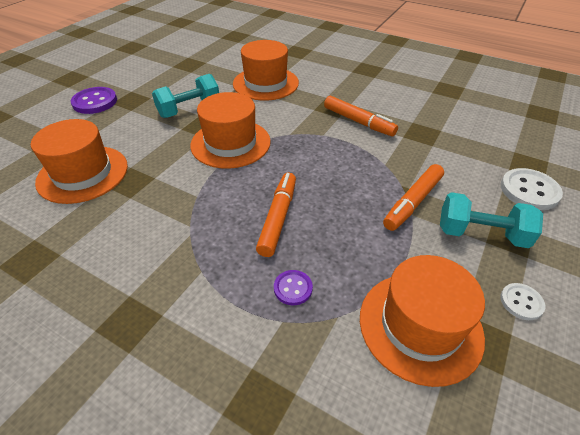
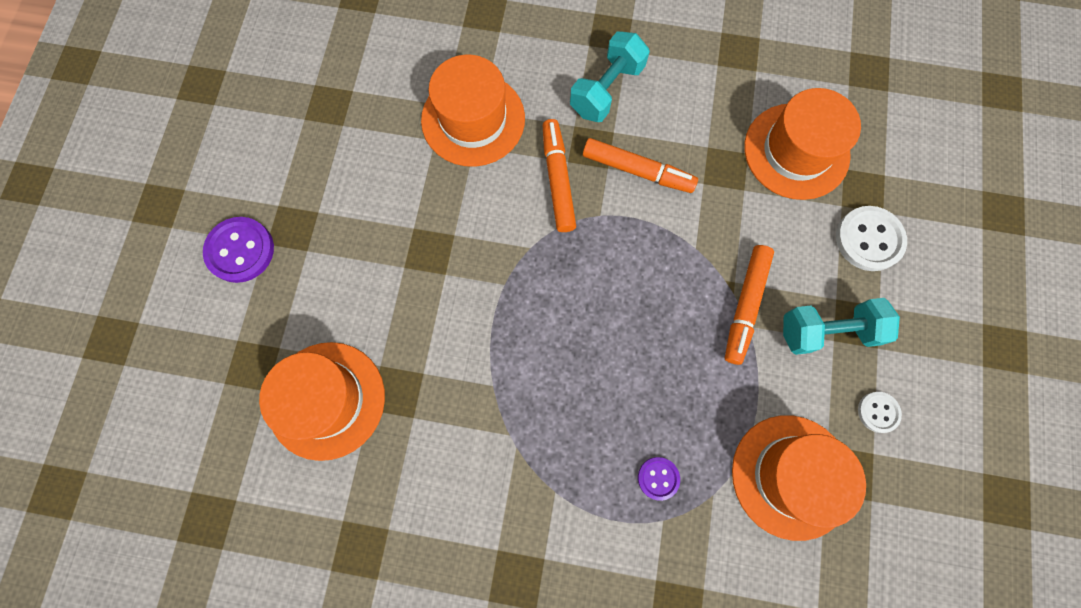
camera: 20 degrees left, 30 degrees up
turquoise dumbbell [152,74,219,118] -> turquoise dumbbell moved to [570,31,650,122]
orange hat [190,92,271,169] -> orange hat moved to [744,88,861,200]
orange marker [256,173,296,257] -> orange marker moved to [542,119,576,232]

